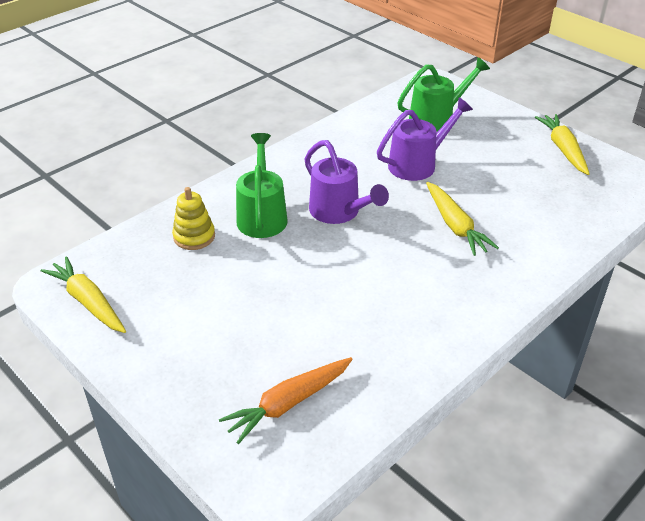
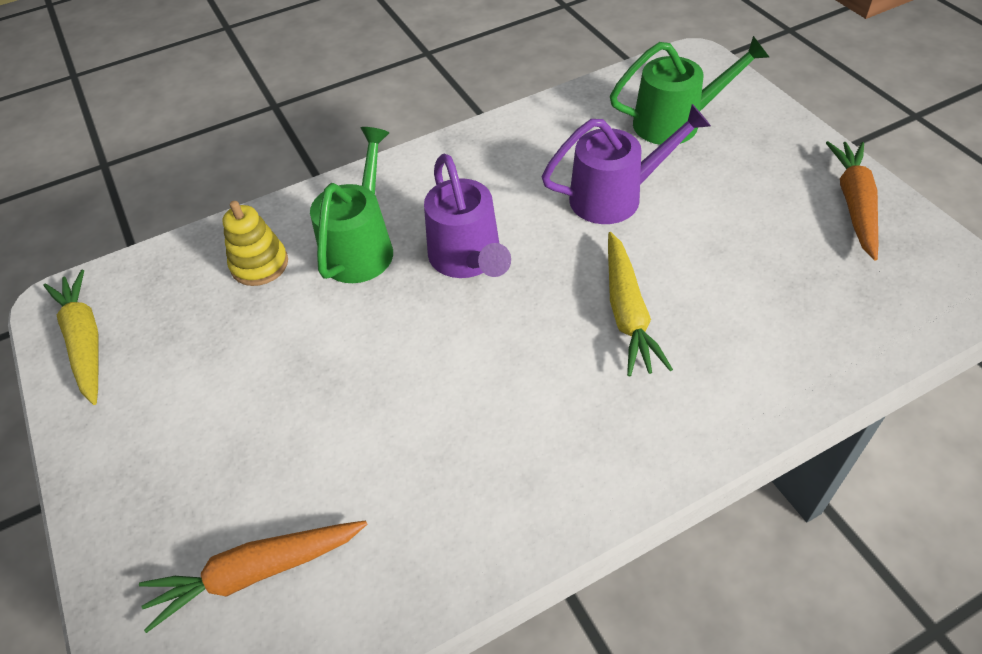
camera: 20 degrees right, 10 degrees up
yellow carrot [535,114,590,175] -> orange carrot [826,141,878,261]

